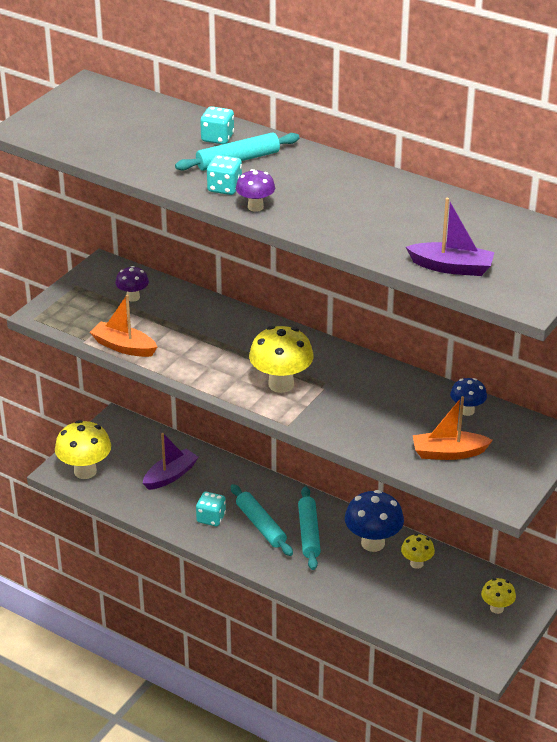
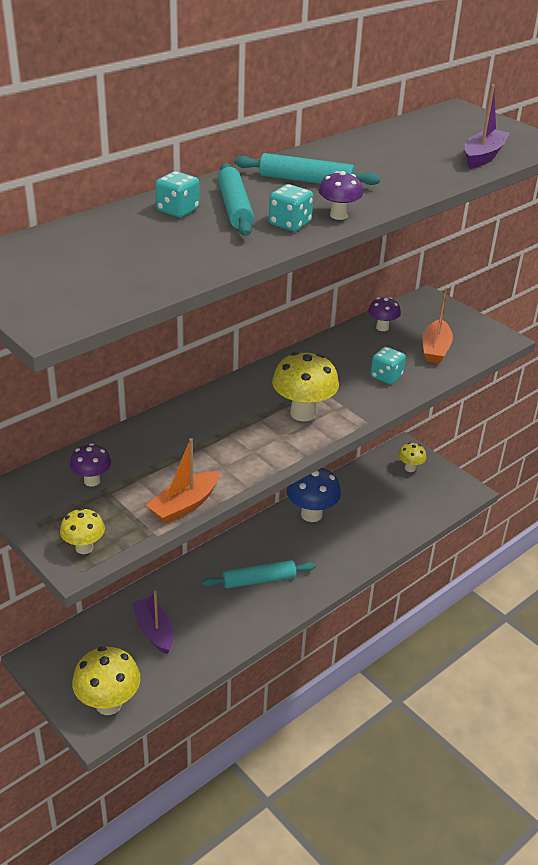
camera: 75 degrees left, 0 degrees up
turquoise dice [196,492,226,526] -> turquoise dice moved to [370,347,406,384]
turquoise rolling pin [298,486,321,570] -> turquoise rolling pin moved to [234,153,381,185]
yellow mushroom [401,534,435,569] -> yellow mushroom moved to [60,508,105,554]
blue mushroom [450,378,487,416] -> purple mushroom [368,297,401,331]

